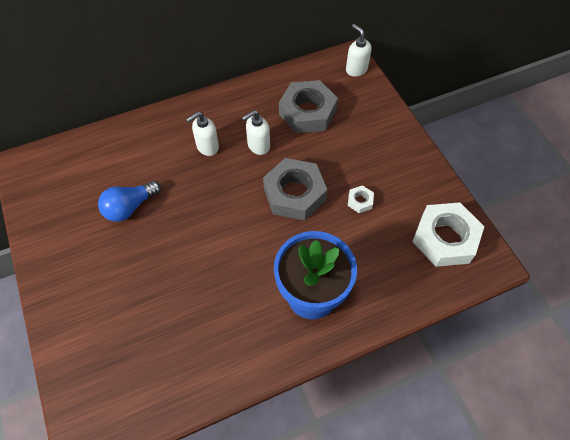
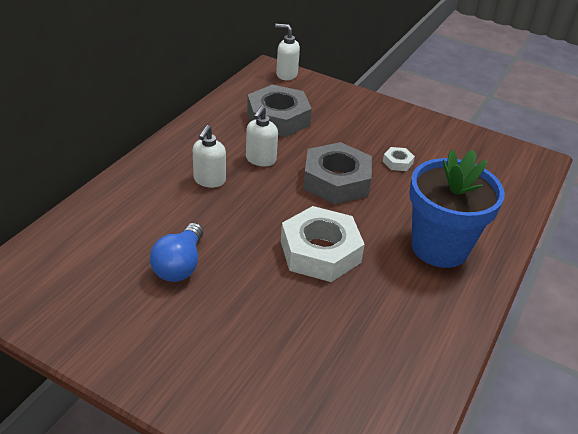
camera: 40 degrees left, 20 degrees down
white nut [412,202,485,267] -> white nut moved to [281,206,365,282]

